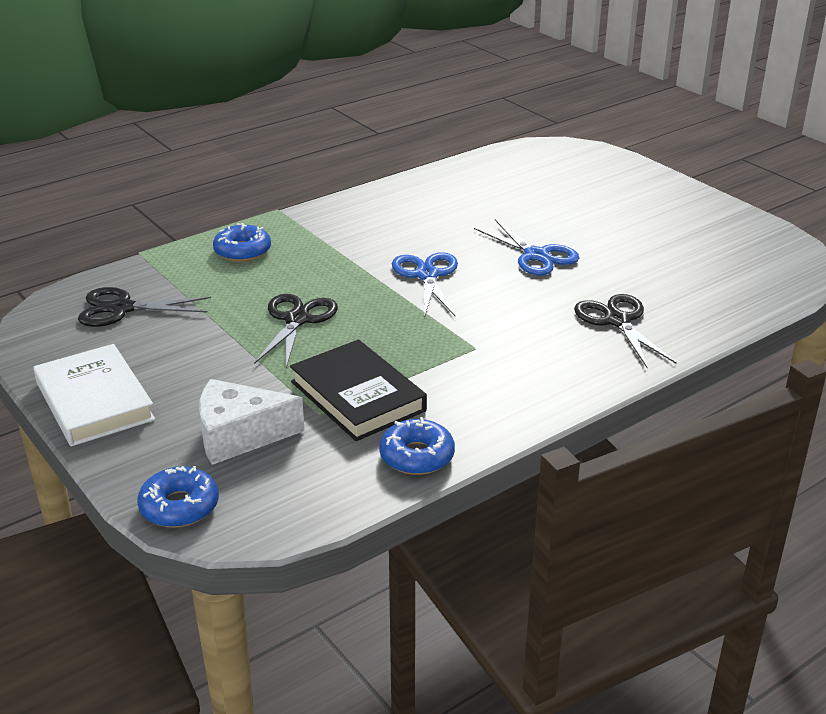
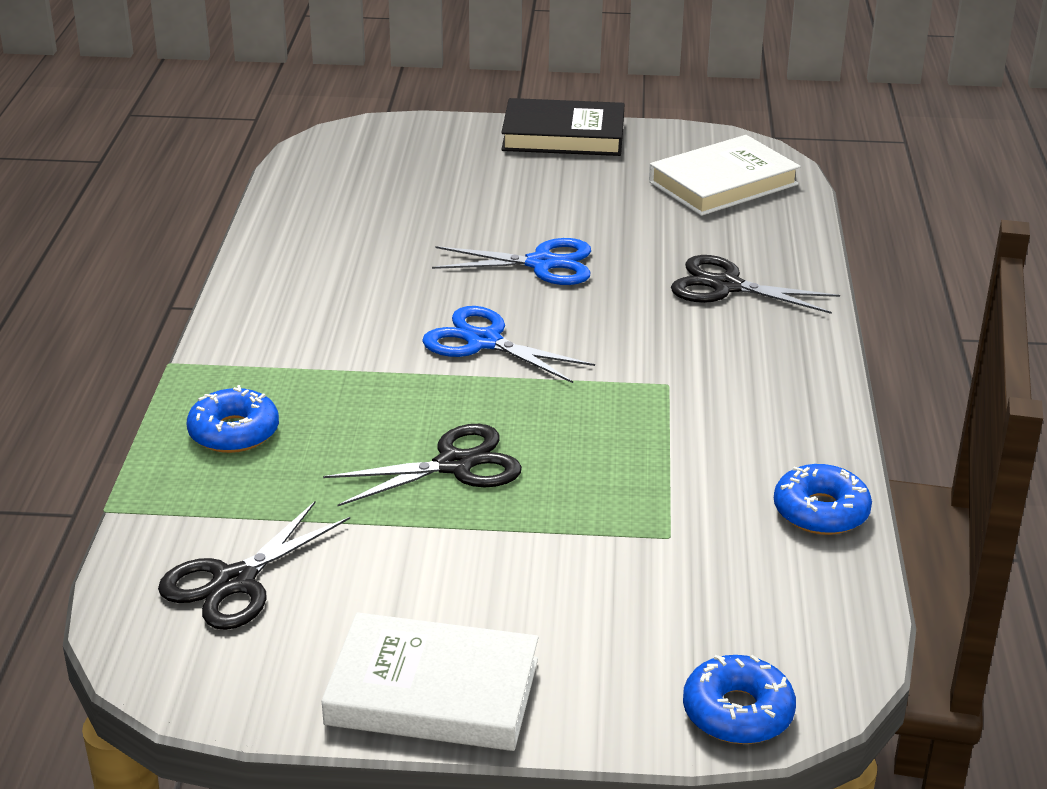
camera: 50 degrees left, 0 degrees up
white cheese [199,379,305,465] -> none
black scissors [254,294,338,368] -> black scissors turned 105 degrees clockwise [323,424,522,506]
black book [290,339,427,441] -> black book moved to [501,98,624,156]
none -> white book [649,135,800,216]

